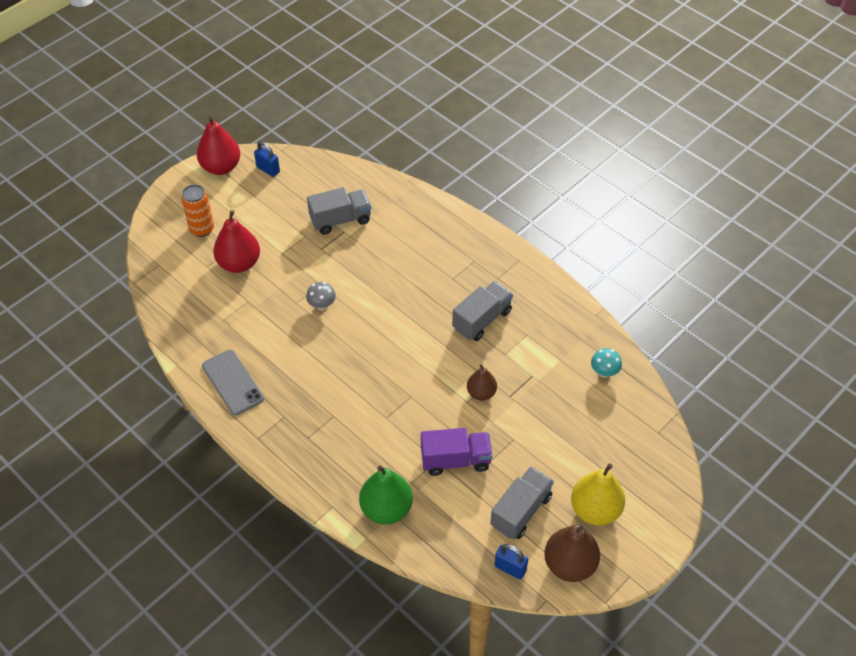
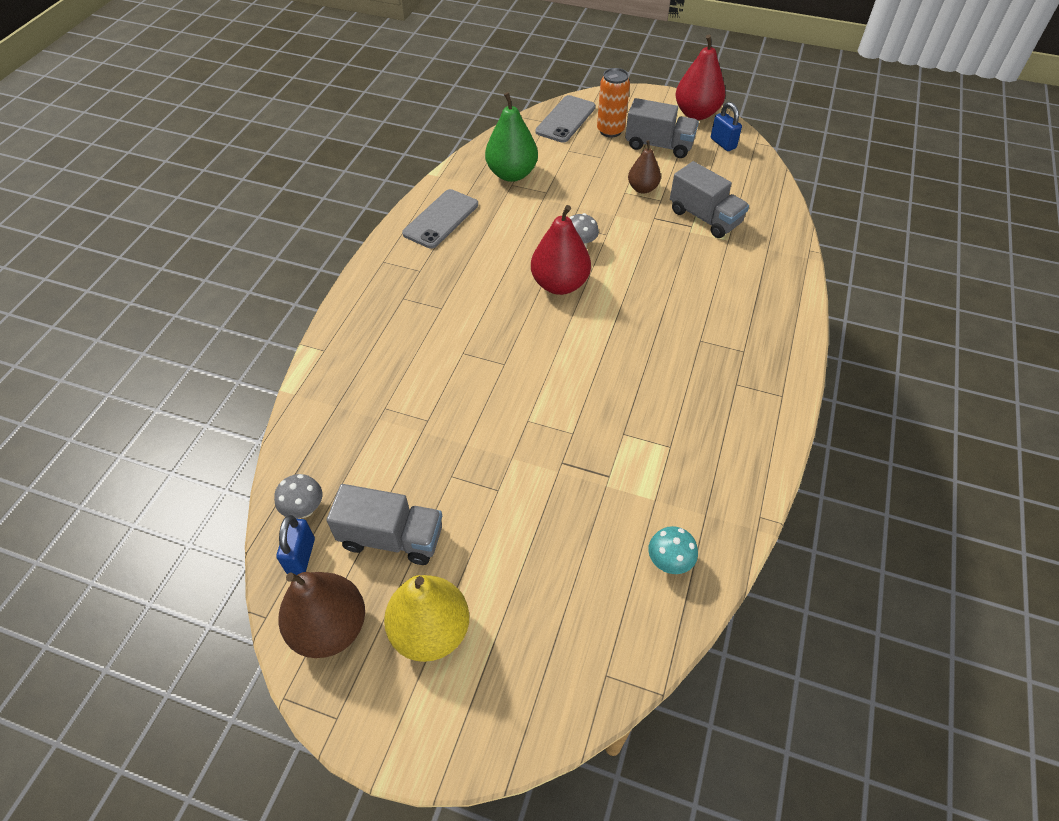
camera: 65 degrees right, 0 degrees up
red pear [213,210,260,273] -> red pear moved to [531,205,591,295]
blue padlock [254,141,280,177] -> blue padlock turned 45 degrees counterclockwise [711,102,742,151]
green pear [359,466,413,525] -> green pear moved to [485,92,538,182]
purple truck [421,428,493,476] -> none
grey truck [452,281,513,341] -> grey truck moved to [625,98,699,158]
brown pear [467,364,497,401] -> brown pear moved to [628,140,661,194]
none -> grey mushroom [274,474,322,518]
none -> grey phone [535,95,596,143]

